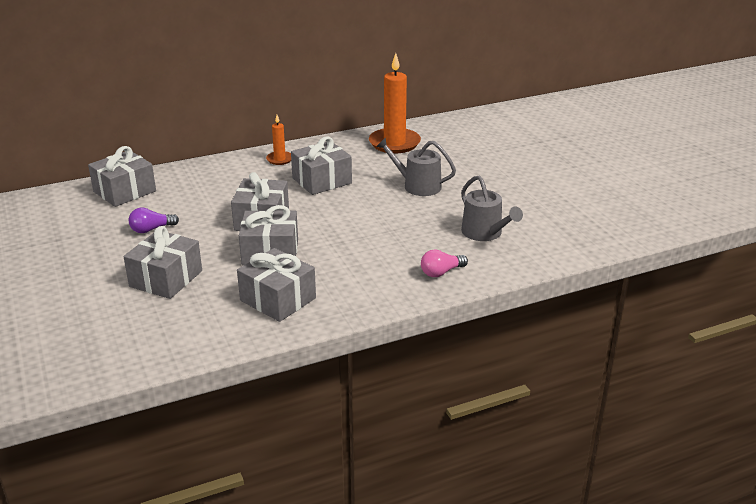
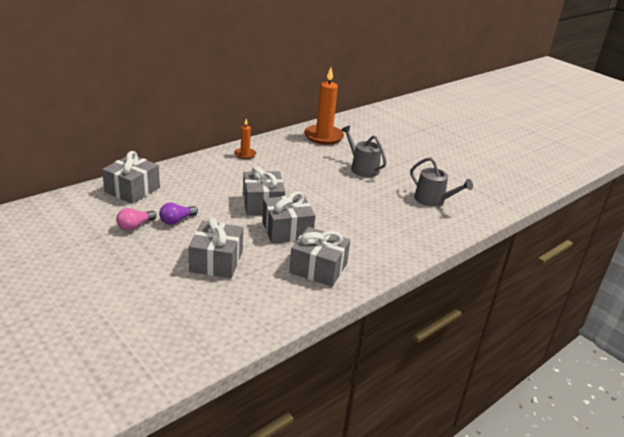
camera: 20 degrees left, 0 degrees up
grey gift [291,136,352,195] -> none
grey watering can [376,137,456,196] -> grey watering can turned 45 degrees clockwise [341,126,386,177]
pink light bulb [421,249,468,277] -> pink light bulb moved to [116,208,156,231]

